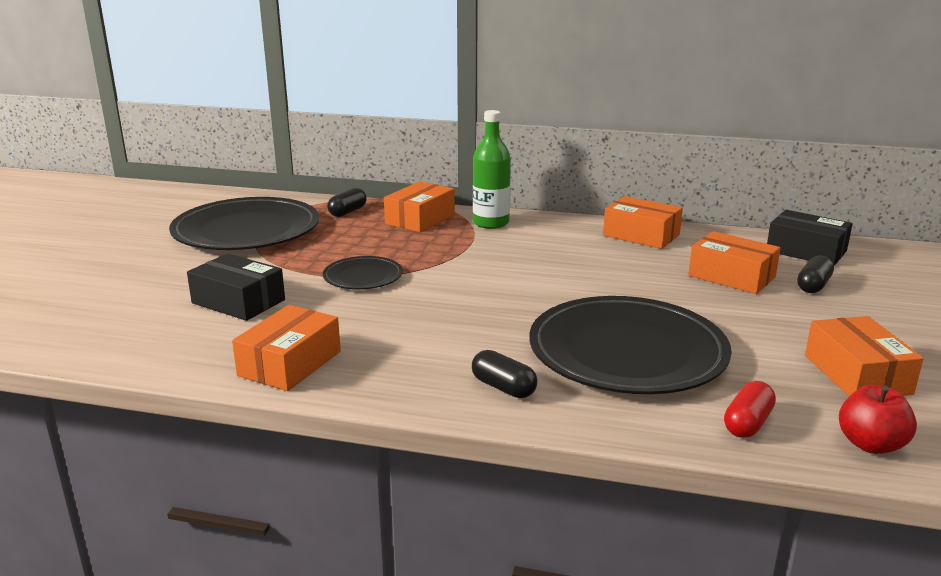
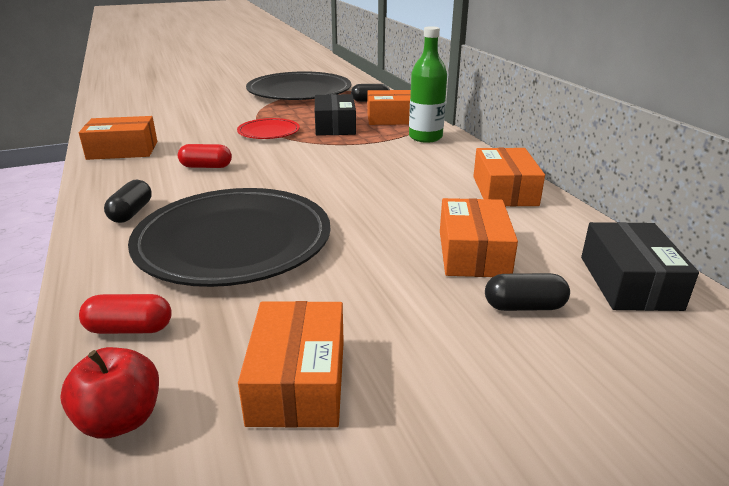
camera: 55 degrees right, 5 degrees up
black box [187,253,285,321] -> black box moved to [315,94,356,136]
black plate [323,256,403,289] -> red plate [237,118,300,139]
orange box [805,316,924,396] -> orange box turned 45 degrees counterclockwise [238,301,344,428]
none -> red capsule [178,144,232,168]

